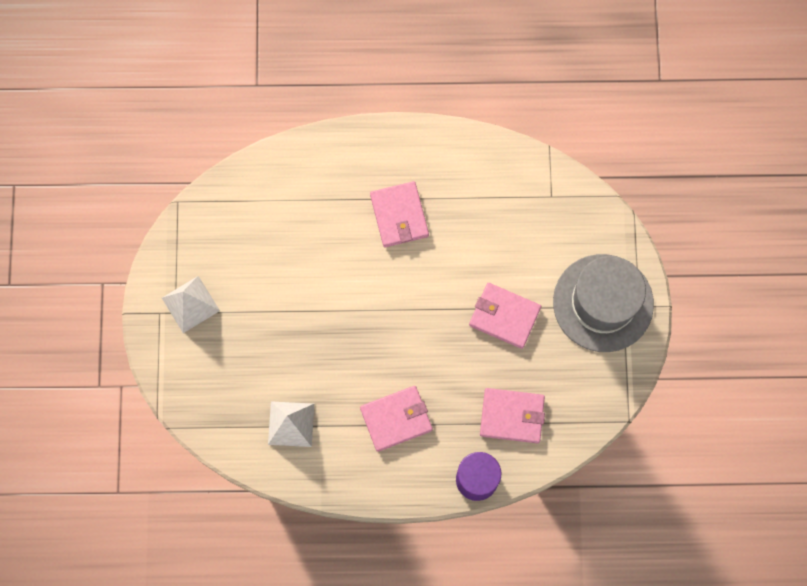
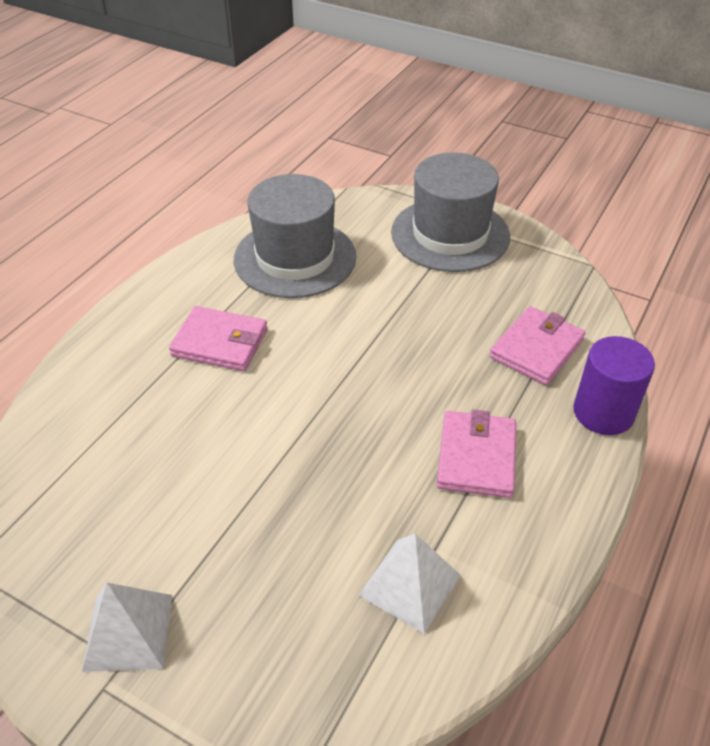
camera: 60 degrees left, 30 degrees down
pink wallet [469,283,541,349] -> none
none -> grey hat [234,174,356,298]

